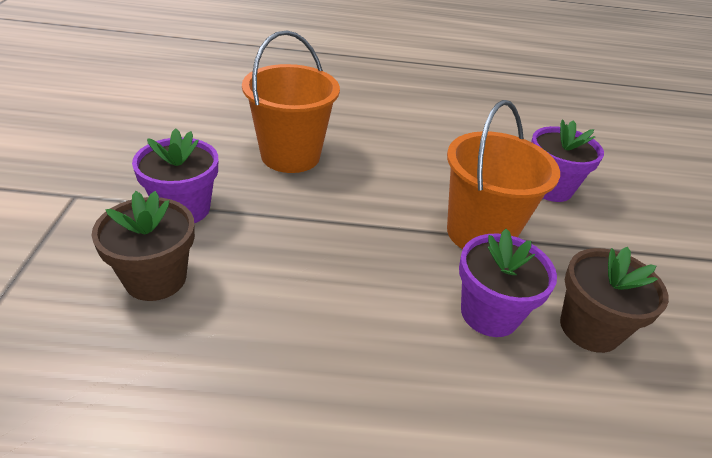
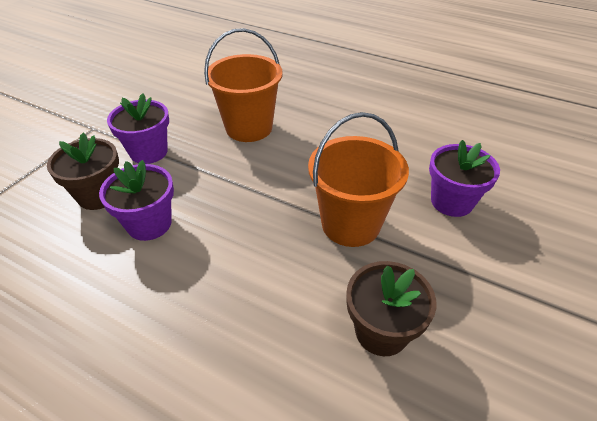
camera: 30 degrees right, 5 degrees up
purple flower pot [459,229,557,337] -> purple flower pot moved to [99,160,174,241]

